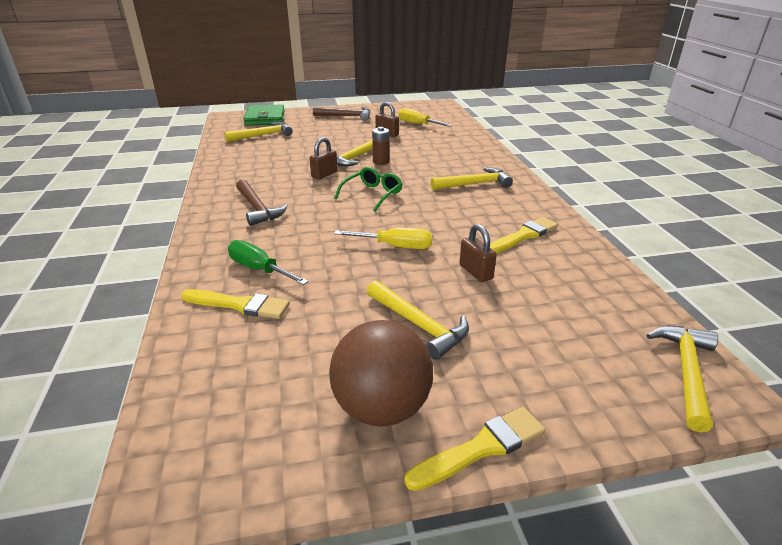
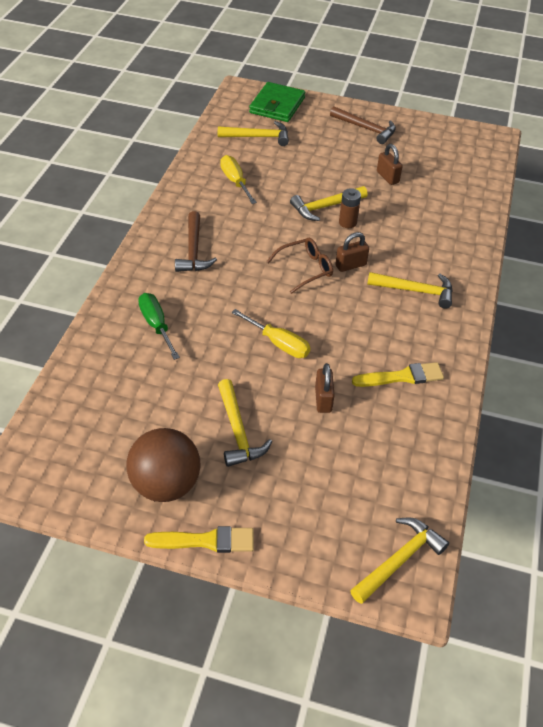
camera: 25 degrees right, 15 degrees up
yellow brush [181,289,290,319] -> none
brown padlock [309,137,338,180] -> brown padlock moved to [335,232,369,272]
green glasses [334,167,402,212] -> brown glasses [267,238,333,294]
yellow screwdriver [399,108,452,126] -> yellow screwdriver moved to [220,155,257,204]

